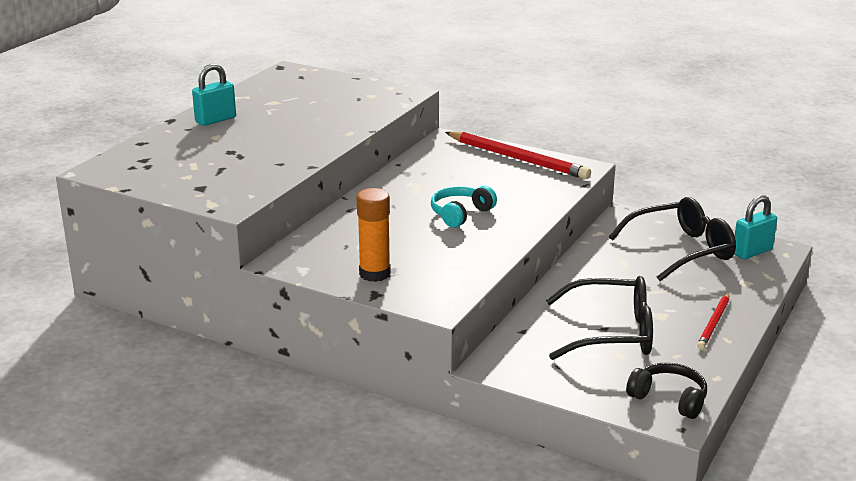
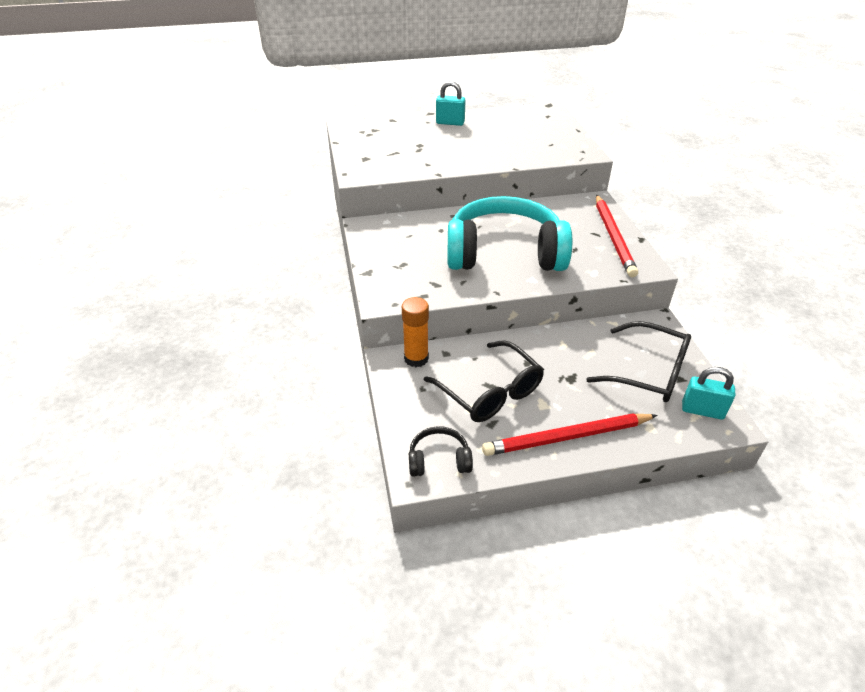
camera: 50 degrees right, 15 degrees up
orange glue stick [357,188,391,282] -> orange glue stick moved to [402,297,429,367]
turquoise headphones [431,186,497,228] -> turquoise headphones [447,196,572,271], size x2.43
black headphones [626,363,707,419] -> black headphones turned 90 degrees counterclockwise [409,426,473,477]
red pencil [697,293,729,350] -> red pencil [482,413,658,456], size x1.80

